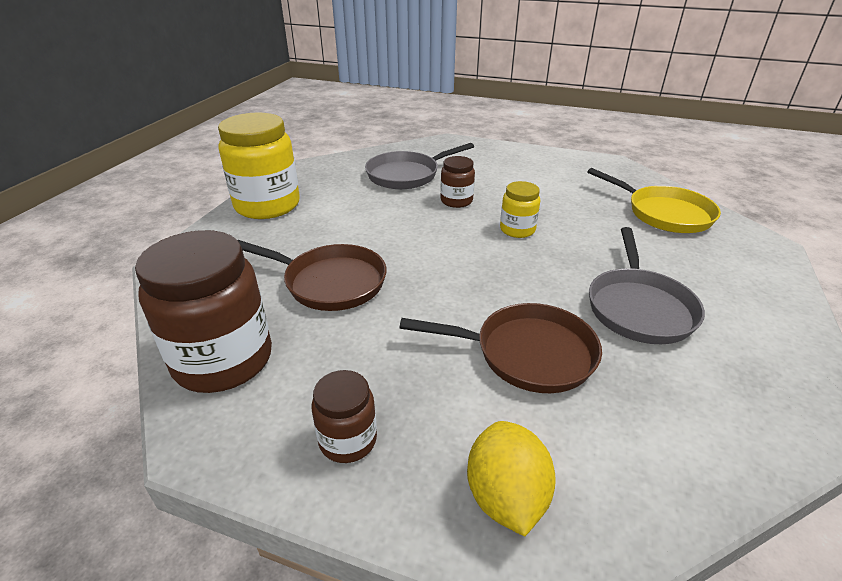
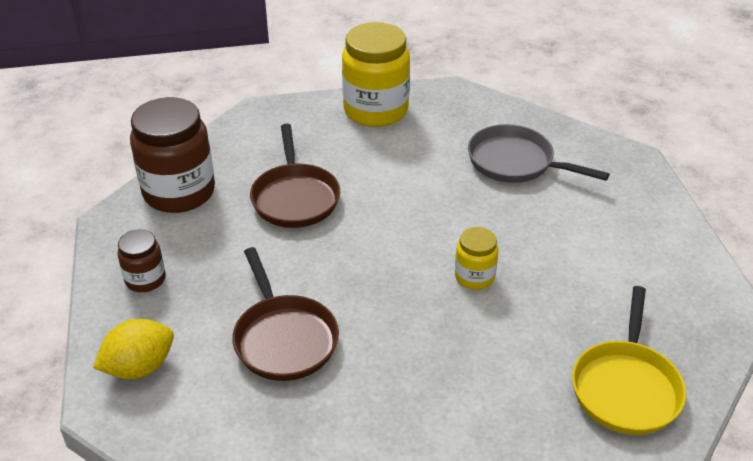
camera: 60 degrees right, 5 degrees up
brown jar [440,156,475,208] -> none
grey pan [589,227,705,344] -> none

